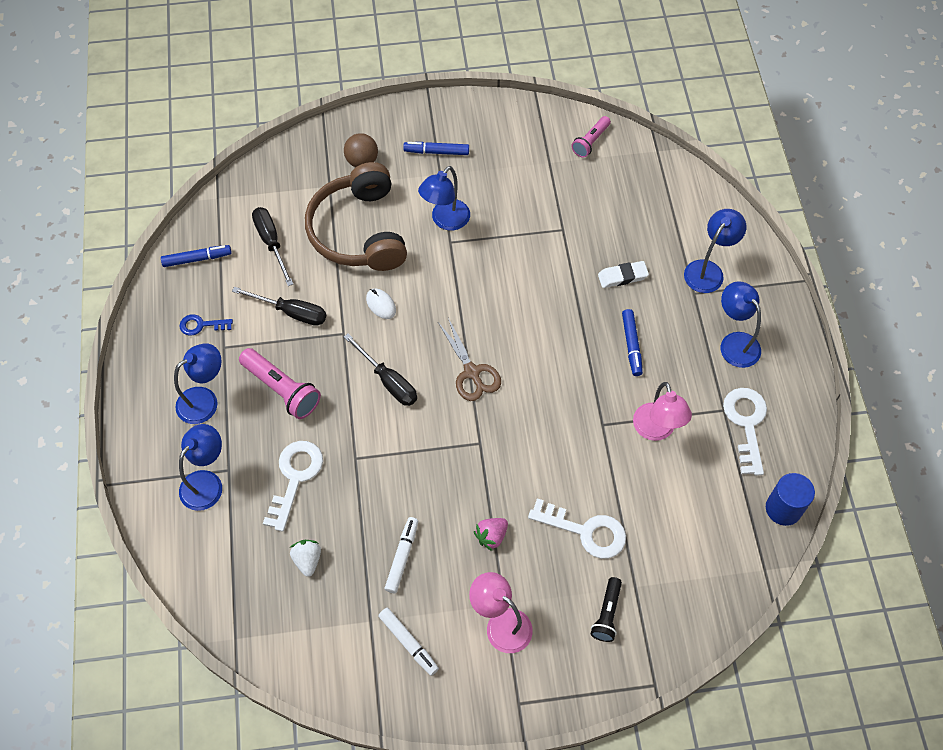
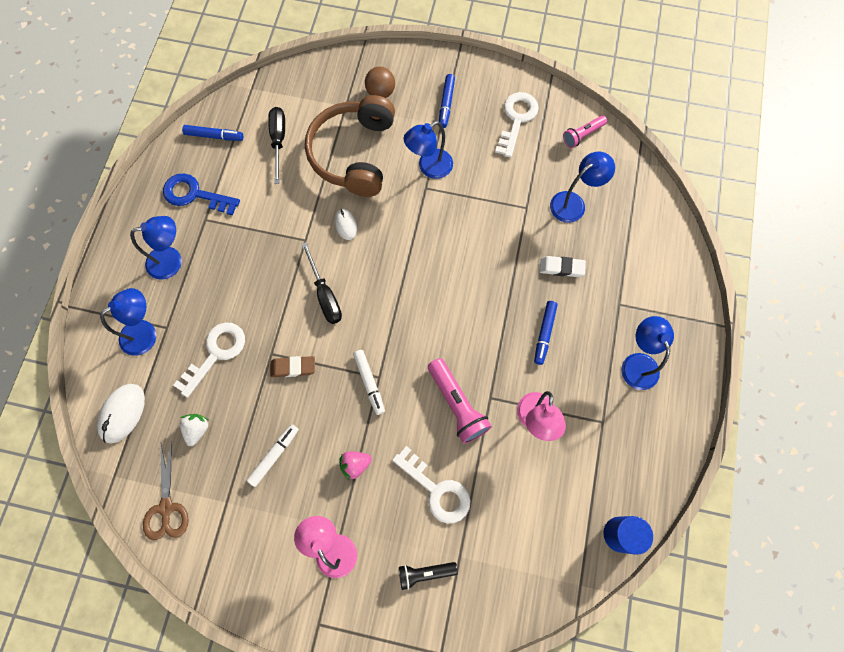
camera: 20 degrees right, 10 degrees up
blue key [179,314,233,336] -> blue key [163,173,240,215], size x1.73
black screwdriver [232,287,326,326] -> none
pink flashlight [239,348,321,419] -> pink flashlight moved to [428,358,492,444]
white marker [378,608,439,676] -> white marker moved to [353,350,385,415]
blue marker [403,142,469,155] -> blue marker turned 105 degrees counterclockwise [439,74,455,128]
brown scissors [439,318,501,401] -> brown scissors moved to [143,441,189,540]
black flashlight [591,577,622,642] -> black flashlight turned 45 degrees clockwise [399,562,458,590]
blue lamp [684,209,746,293] -> blue lamp moved to [550,151,615,223]
white key [723,388,767,476] -> white key moved to [495,92,539,158]
none -> white mouse [97,384,145,444]
none -> brown eraser [270,356,315,377]

